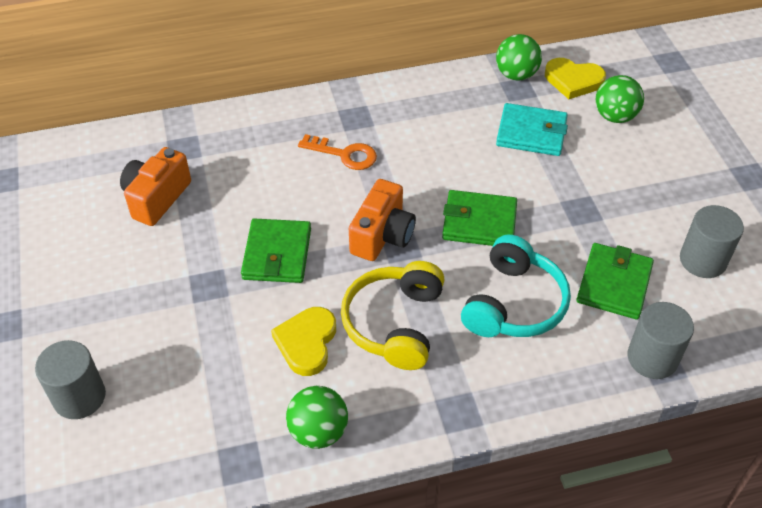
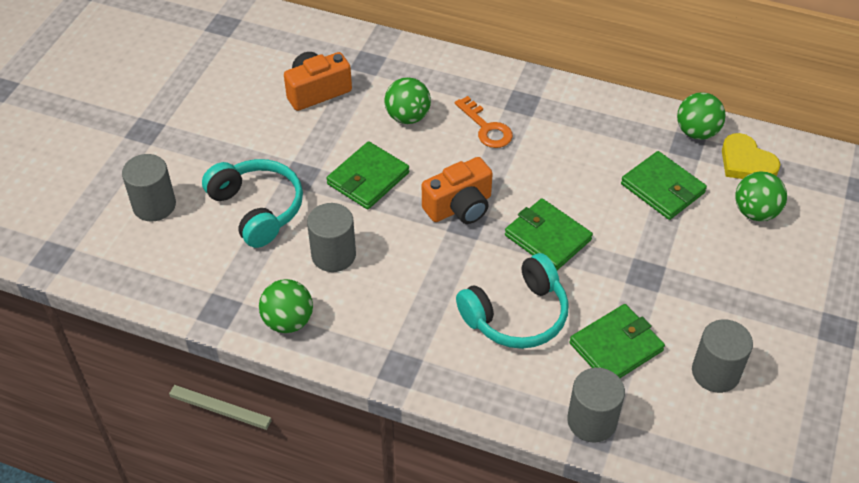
camera: 35 degrees right, 0 degrees up
yellow heart [271,307,336,376] -> grey cylinder [307,203,356,272]
yellow headphones [341,261,445,370] -> none
turquoise wallet [496,103,568,156] -> green wallet [621,151,707,220]
none -> turquoise headphones [202,159,303,248]
none -> green ball [385,77,431,124]

